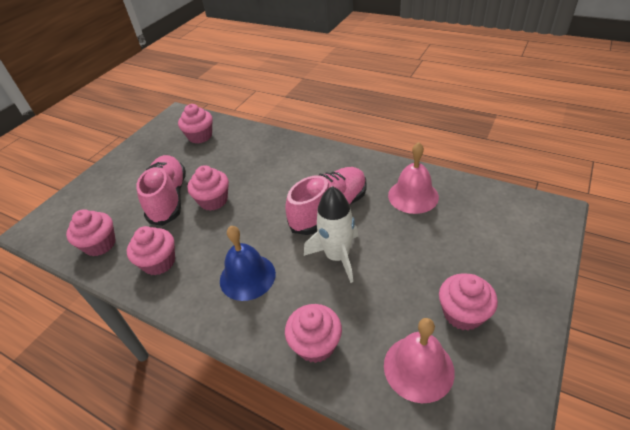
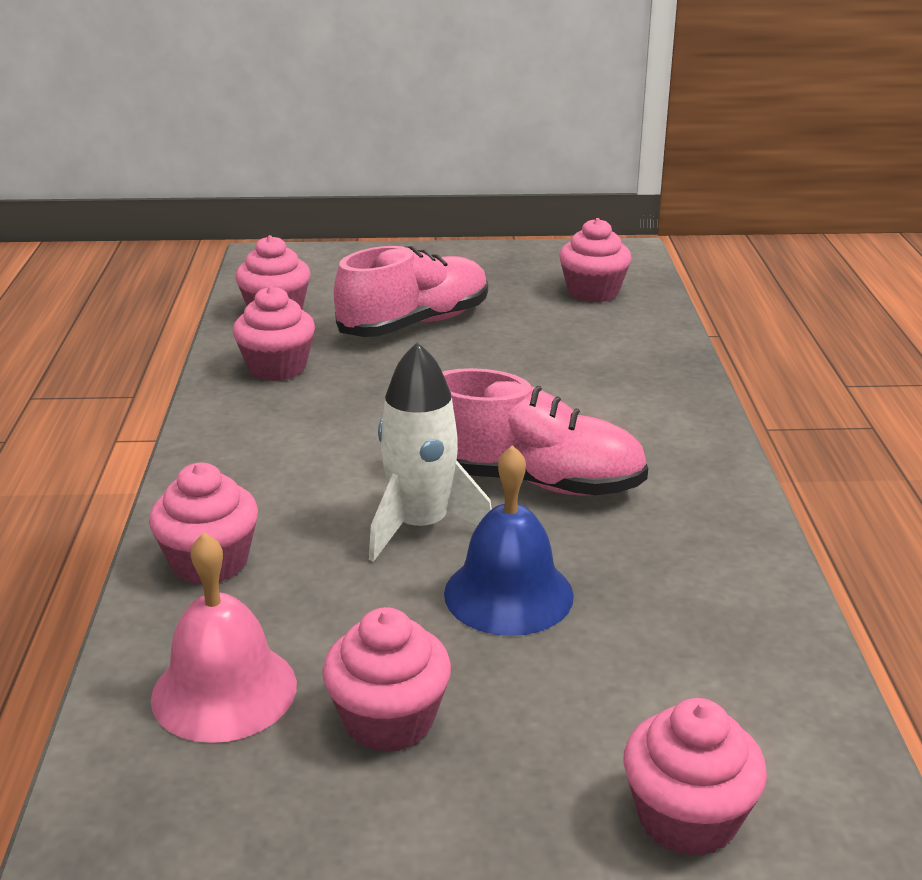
camera: 55 degrees right, 15 degrees down
pink cupcake [188,165,229,211] -> pink cupcake moved to [623,698,767,857]
blue bell [220,226,276,301] -> blue bell moved to [444,445,574,636]
pink bell [388,142,439,214] -> none

